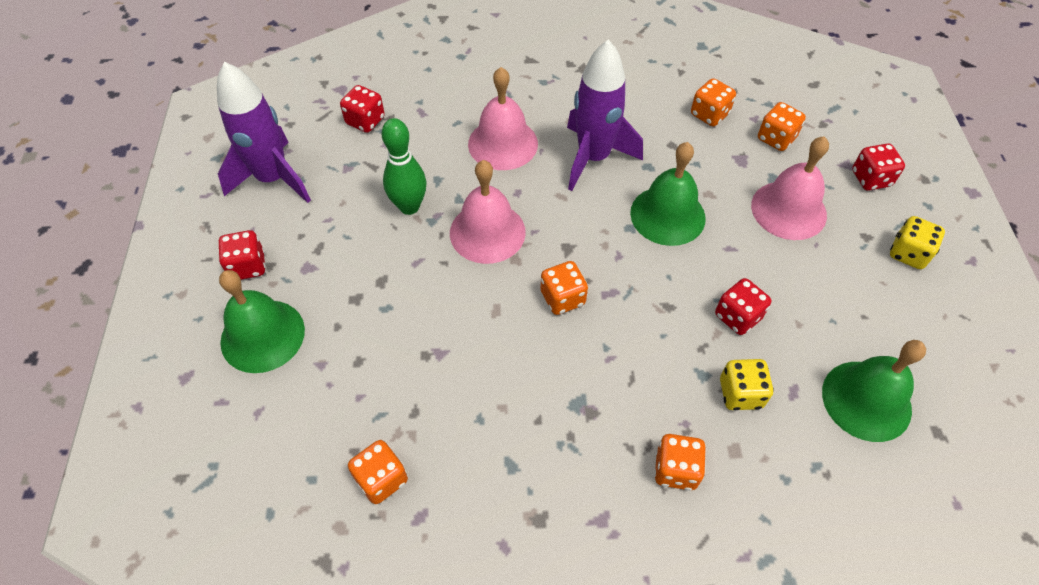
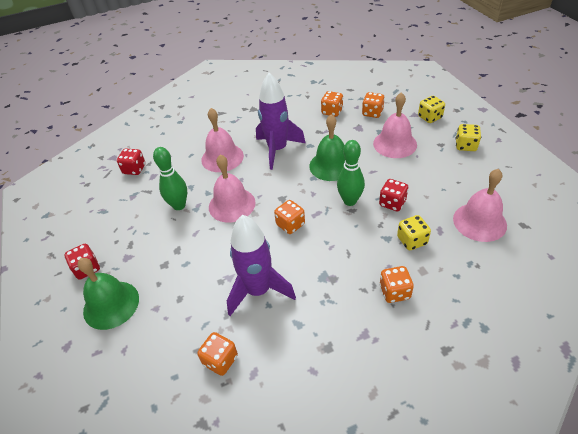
camera: 15 degrees left, 10 degrees down
purple rocket [217,62,311,203] -> purple rocket moved to [227,215,296,316]
green bell [822,340,926,442] -> pink bell [453,169,507,242]
red dice [852,143,905,191] -> yellow dice [418,96,445,123]
none -> green bowling pin [337,140,365,206]

